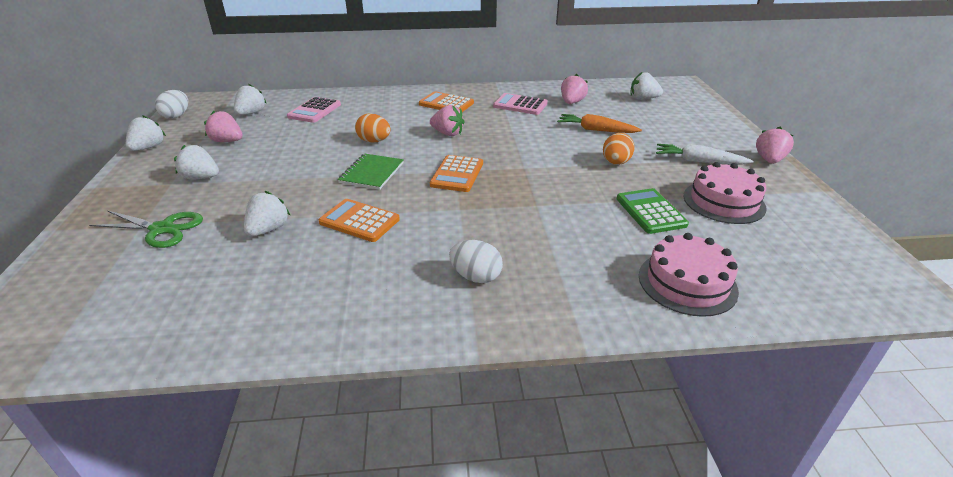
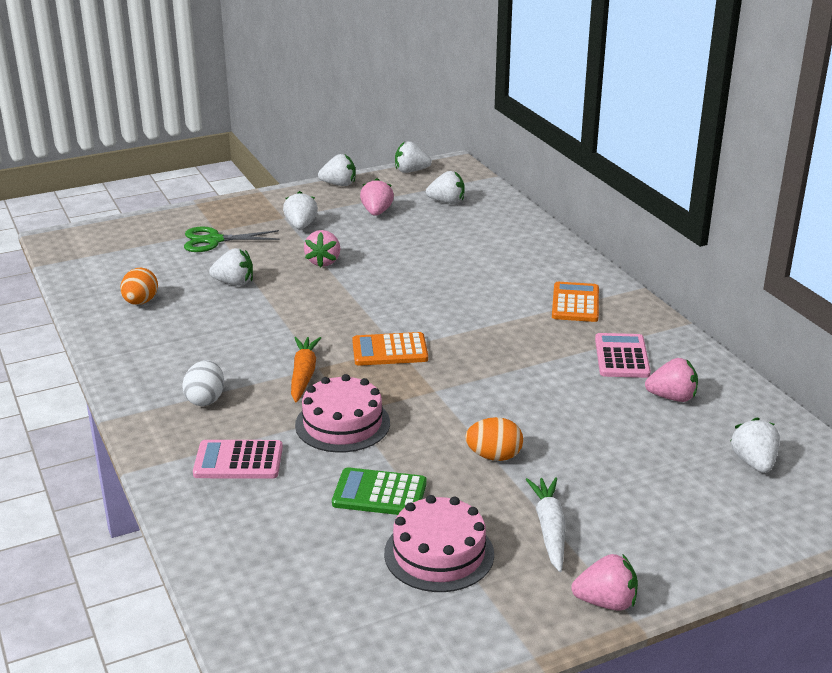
camera: 70 degrees right, 5 degrees down
green scissors [89,211,203,248] -> green scissors turned 90 degrees clockwise [184,226,280,252]
white egg [155,90,188,119] -> white strawberry [395,141,432,173]
pink calculator [287,97,341,123] -> pink calculator moved to [193,440,283,479]
orange calculator [319,199,400,242] -> none
green notebook [338,153,404,190] -> none
orange egg [355,113,390,143] -> orange egg moved to [120,268,158,305]
pink strawberry [430,105,465,136] -> pink strawberry moved to [304,230,340,268]
orange carrot [557,114,642,133] -> orange carrot moved to [291,337,321,403]
green calculator [617,188,689,234] -> green calculator turned 135 degrees counterclockwise [332,467,427,515]
pink cake [639,233,739,317] -> pink cake moved to [295,374,390,453]

